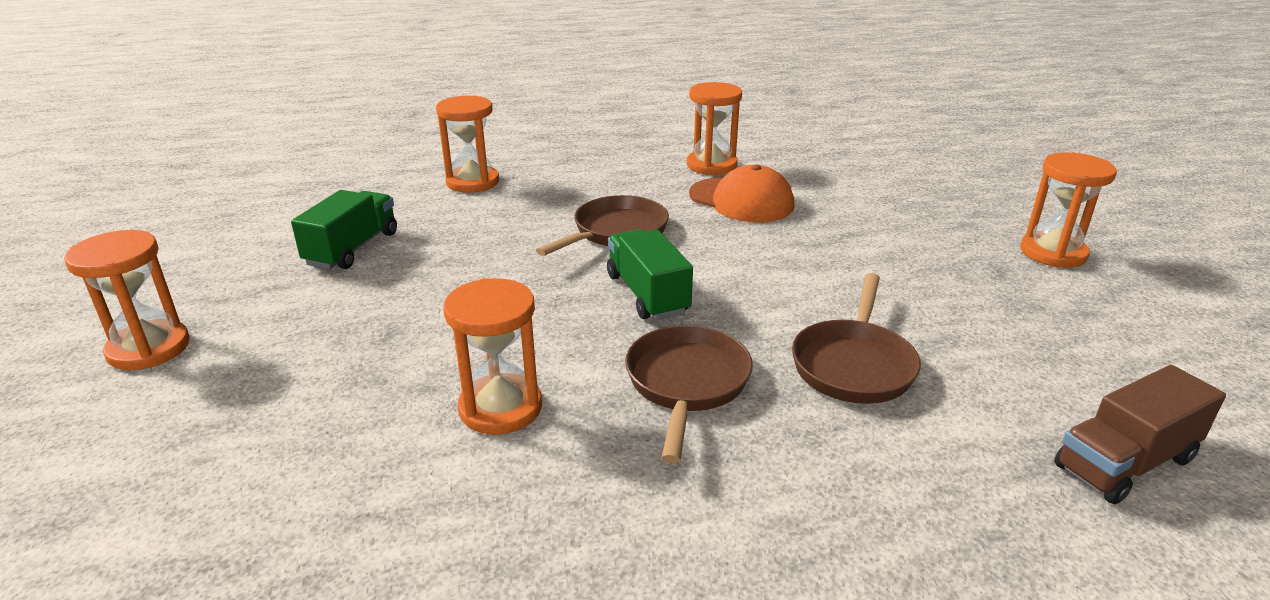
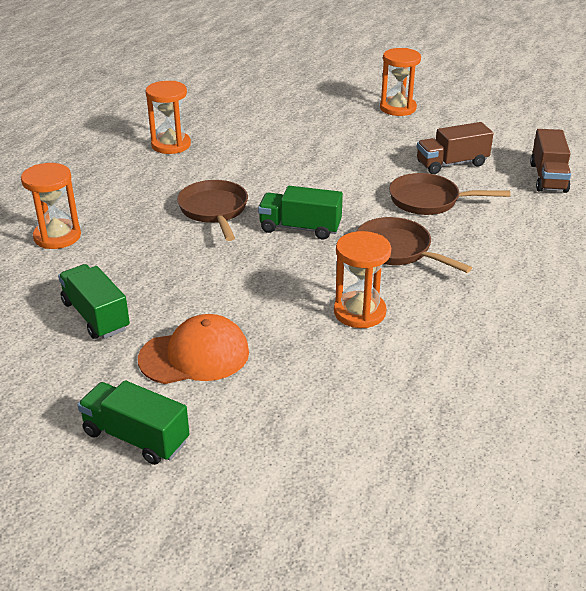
camera: 55 degrees left, 5 degrees up
orange hourglass [64,230,190,370] -> green truck [78,380,189,465]
orange cap [689,165,794,222] -> orange cap moved to [138,314,249,384]
brown pan [792,273,921,404] -> brown pan turned 135 degrees clockwise [389,173,510,215]
none -> brown truck [417,122,494,174]

